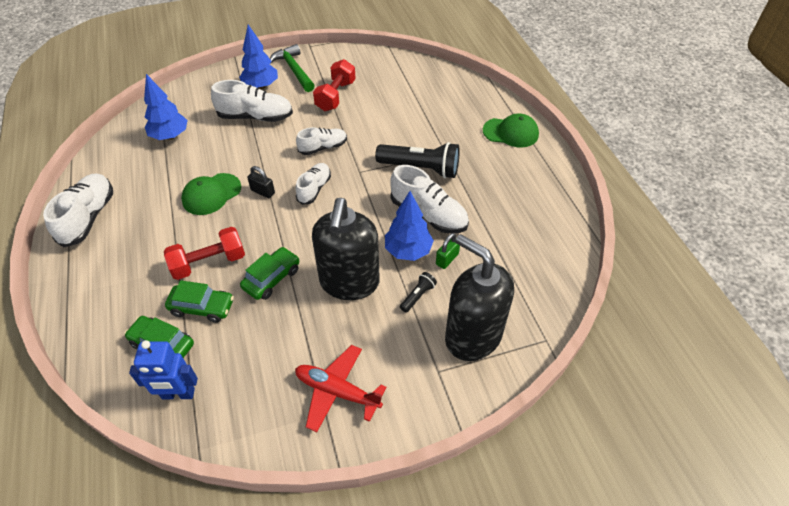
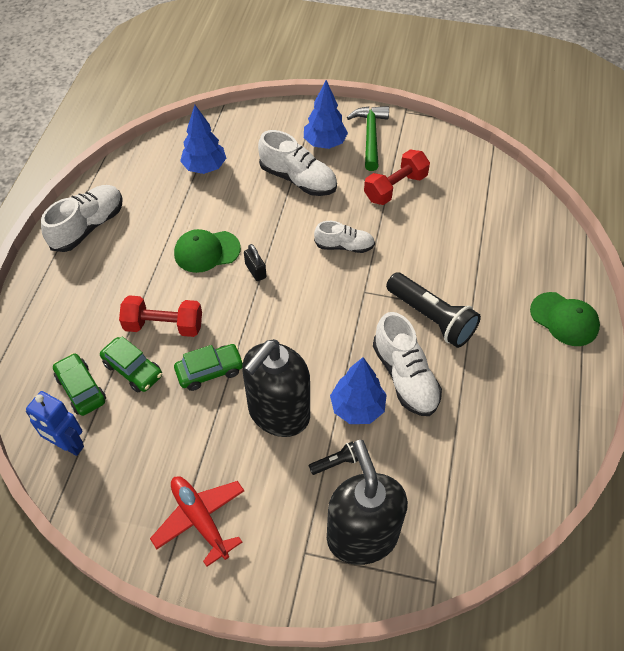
camera: 30 degrees right, 5 degrees up
white shoe [296,163,331,205] -> none
green padlock [436,233,460,269] -> none

